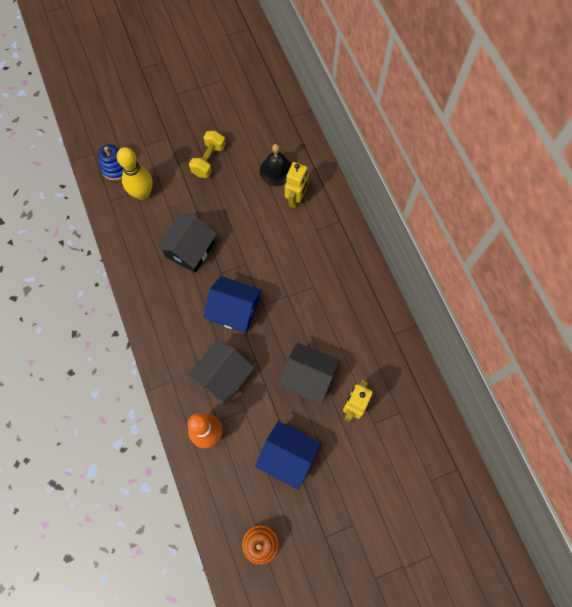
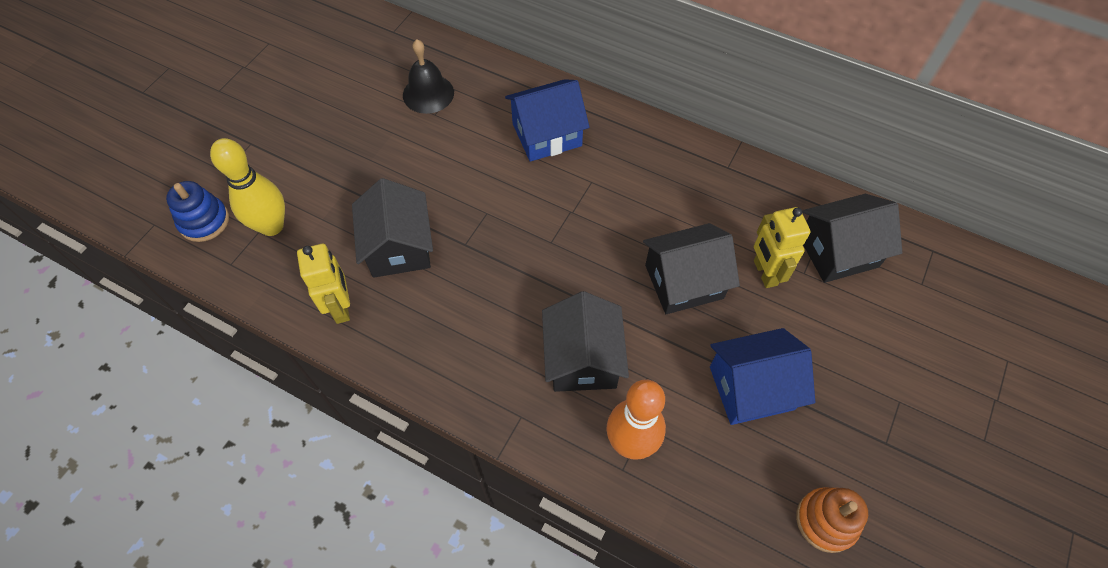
camera: 40 degrees left, 10 degrees down
yellow dumbbell [189,131,226,178] -> none
blue house [203,276,262,333] -> blue house moved to [505,79,590,162]
yellow robot [285,162,308,209] -> yellow robot moved to [297,244,350,324]
none -> black house [802,194,902,283]

